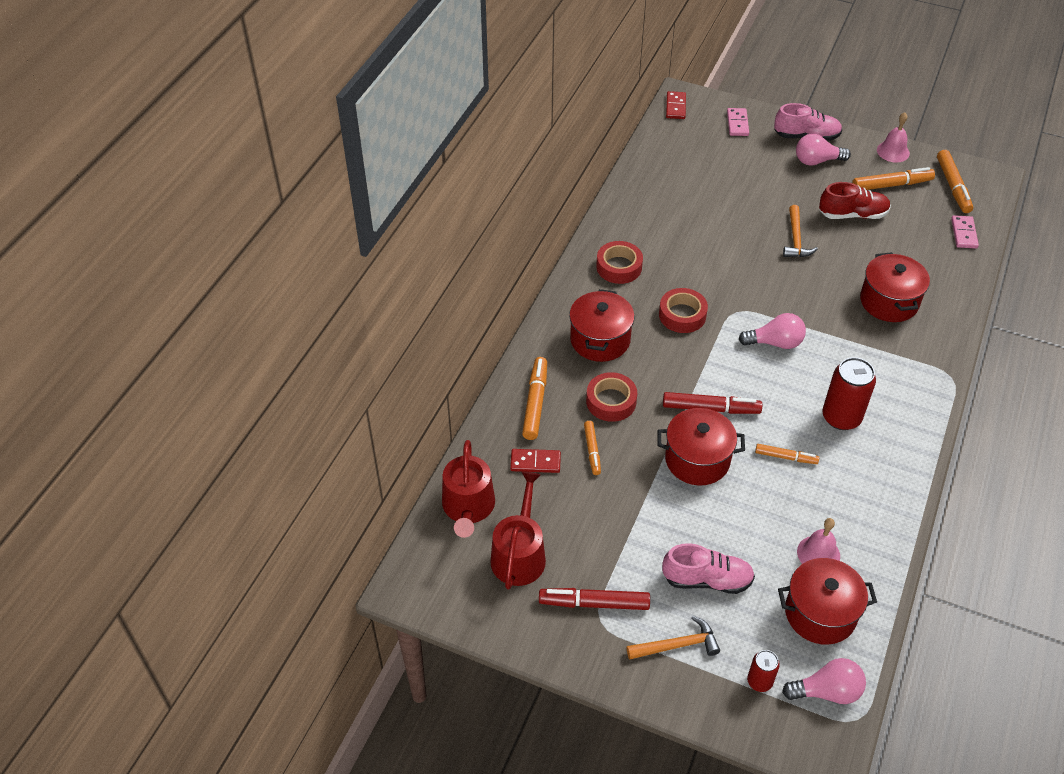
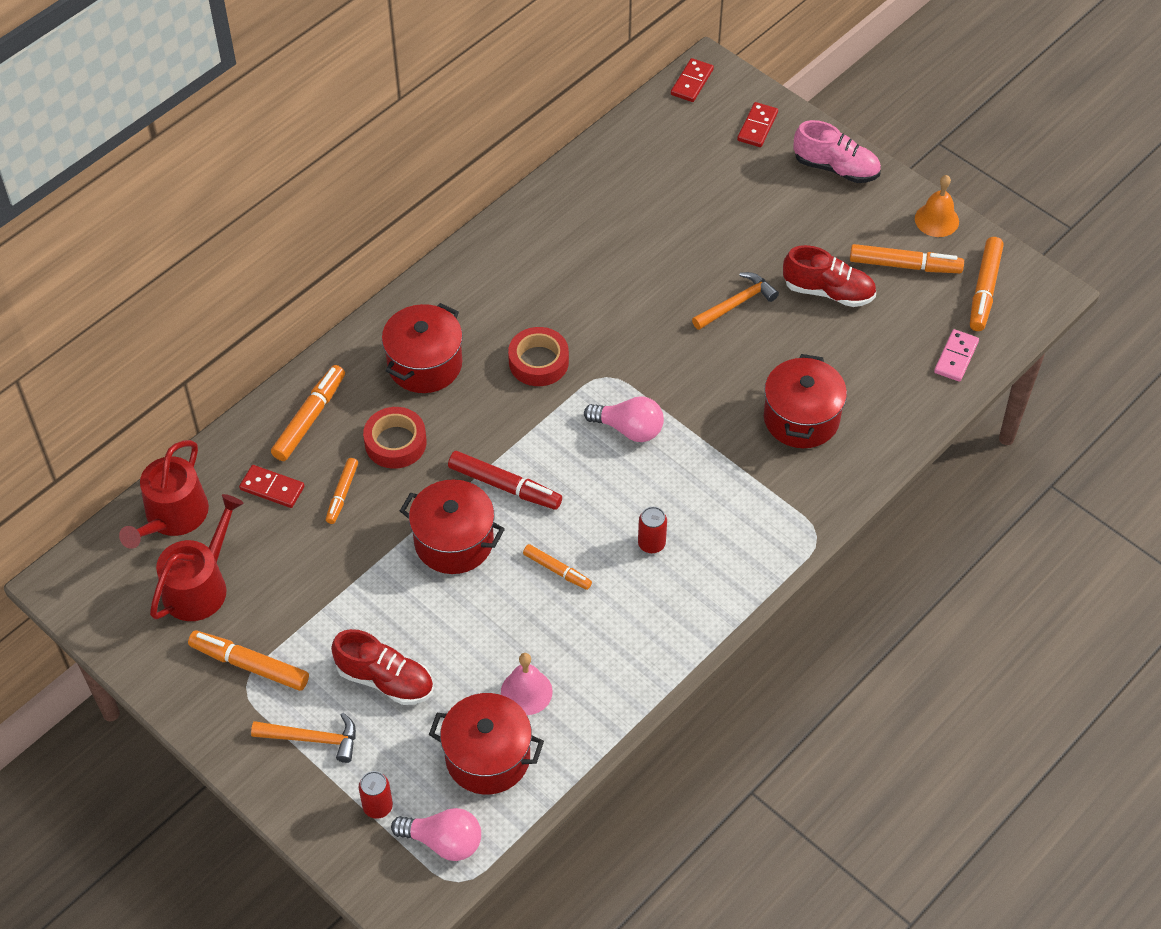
camera: 20 degrees right, 5 degrees up
red marker [539,588,650,610] -> orange marker [188,631,309,691]
red tape [596,241,643,284] -> none
pink shoe [662,543,755,594] -> red shoe [331,629,434,705]
pink domino [727,108,749,136] -> red domino [737,102,778,147]
orange hammer [783,205,818,257] -> orange hammer turned 150 degrees counterclockwise [692,272,779,330]
pink light bulb [796,134,851,166] -> none
red can [822,357,876,430] -> red can [638,507,667,553], size x0.55
pink bell [877,112,910,163] -> orange bell [915,175,959,237]

